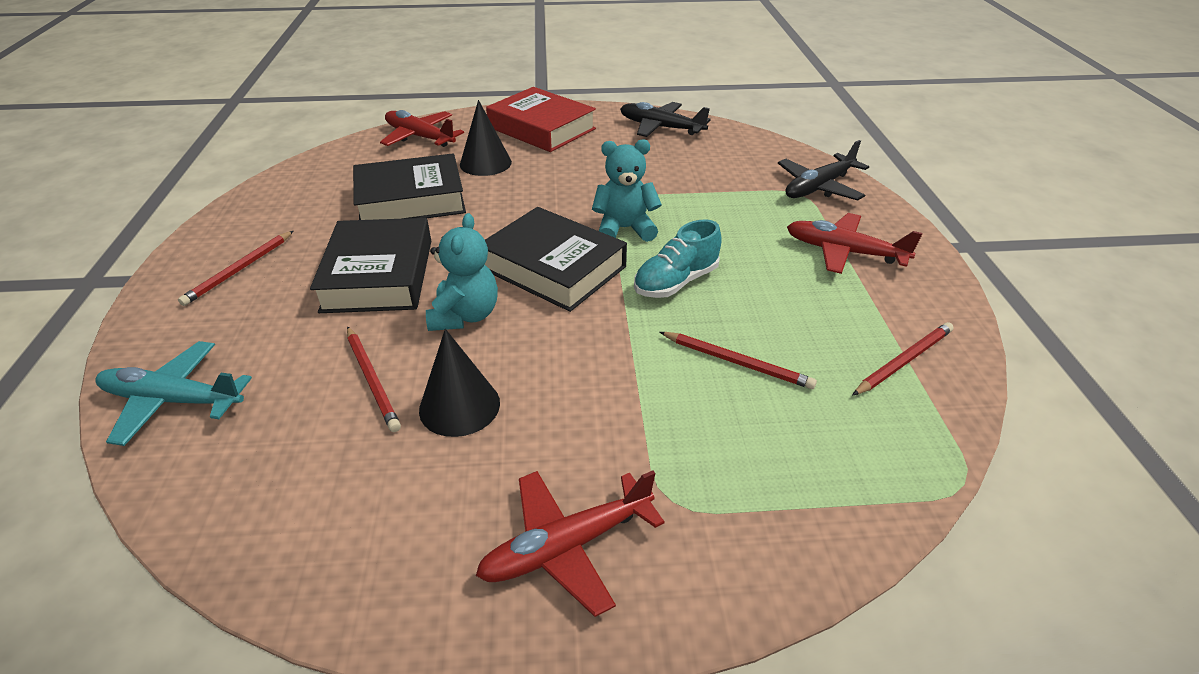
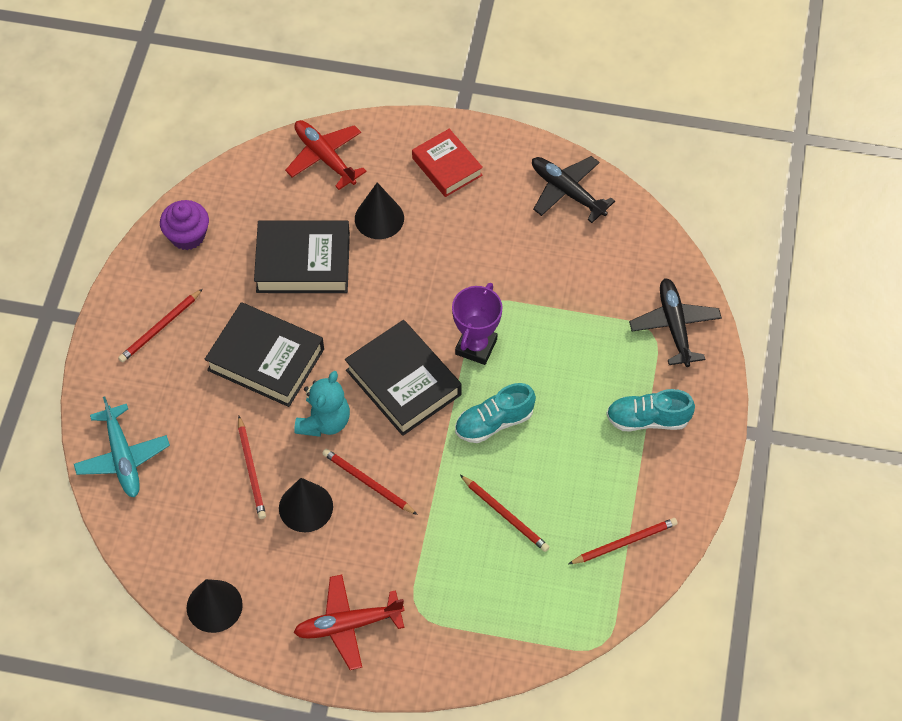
camera: 15 degrees right, 20 degrees up
turquoise plane [95,341,252,446] -> turquoise plane turned 135 degrees counterclockwise [74,397,170,498]
black book [310,218,431,313] -> black book turned 75 degrees counterclockwise [205,302,324,407]
red book [486,87,596,152] -> red book [412,129,483,197], size x0.66
turquoise teddy bear [592,139,662,242] -> purple trophy [452,283,502,365]
black plane [778,140,869,201] -> black plane turned 105 degrees clockwise [629,278,722,367]
red plane [787,213,922,274] -> turquoise shoe [606,389,695,431]
none -> purple cupcake [160,200,209,250]
none -> black cone [187,579,243,633]
none -> red pencil [322,449,418,515]

